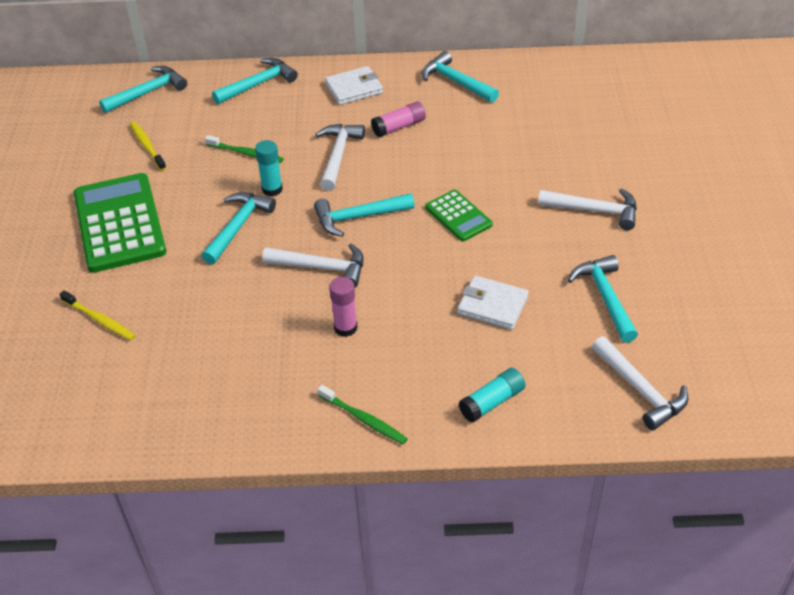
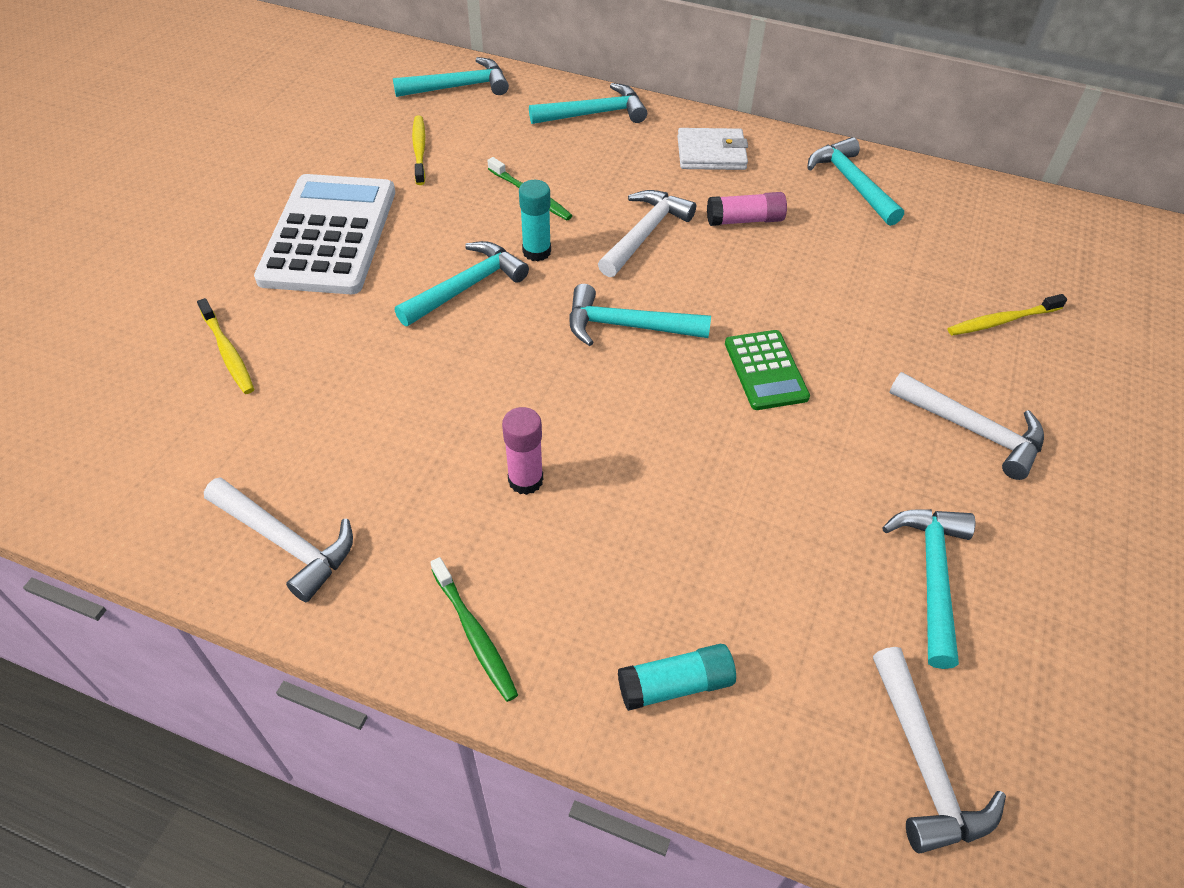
camera: 20 degrees right, 5 degrees up
green calculator [74,173,166,273] -> white calculator [254,174,395,294]
white hammer [262,243,364,288] -> white hammer moved to [204,477,353,602]
white wallet [457,275,529,330] -> none
none -> yellow toothbrush [948,294,1067,335]

